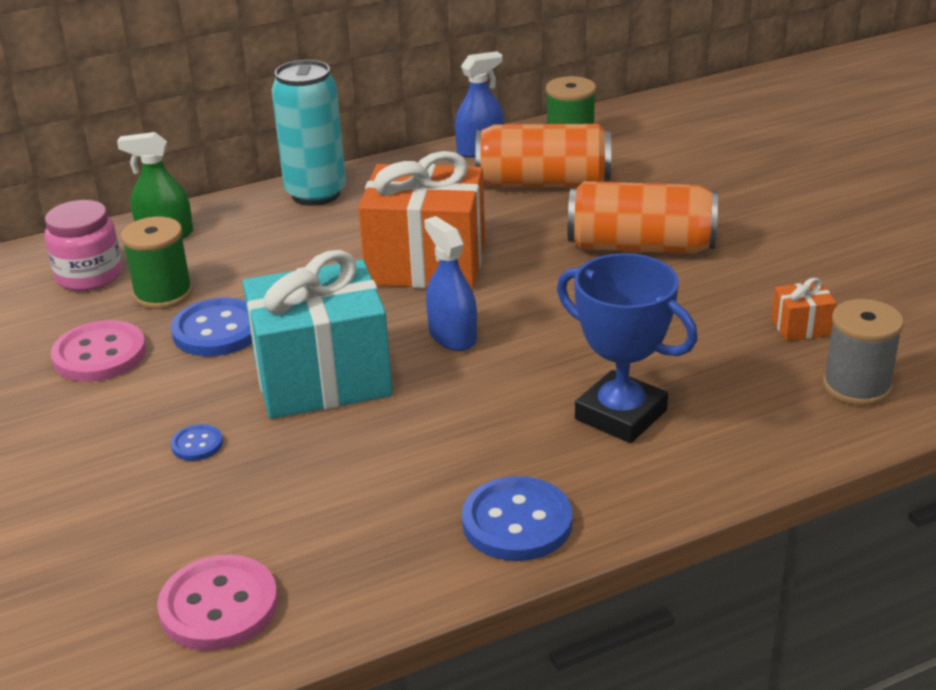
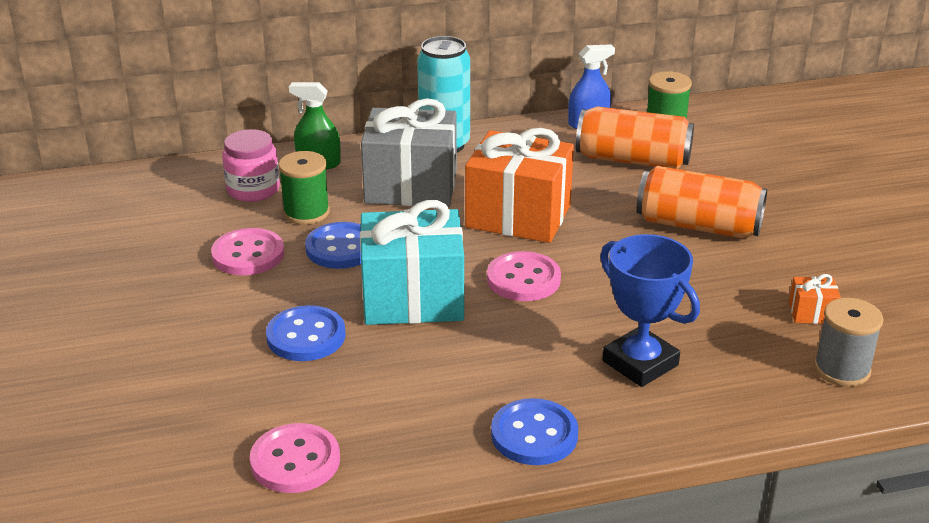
camera: 10 degrees right, 0 degrees up
blue button [171,424,223,461] -> blue button [266,305,346,361], size x1.98
blue spray bottle [424,216,477,351] -> pink button [487,251,561,301]
none -> grey gift [361,98,457,207]

